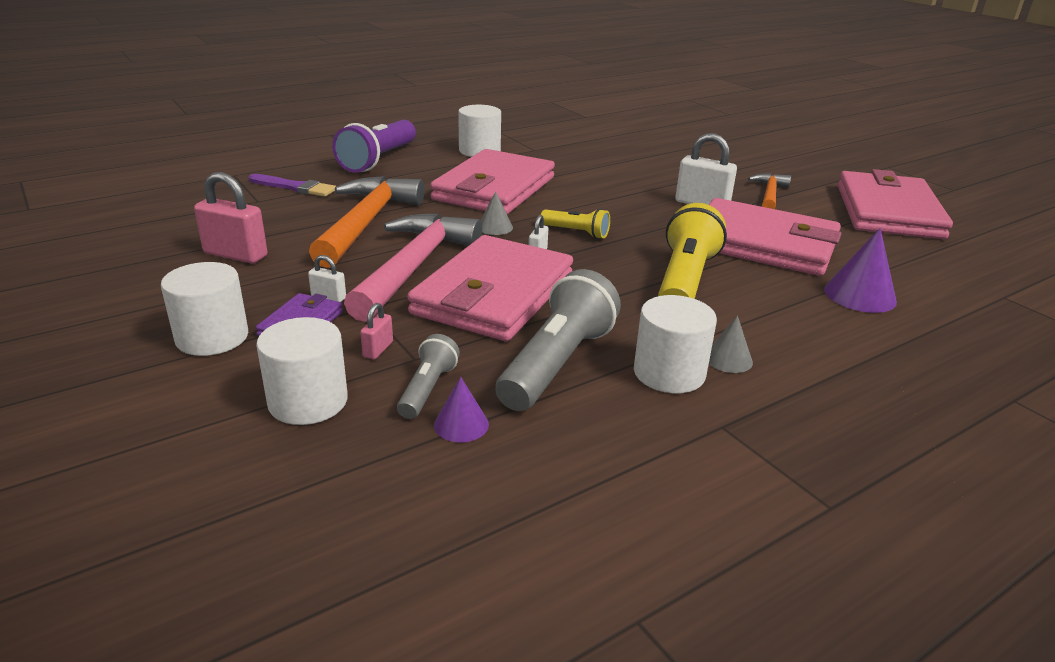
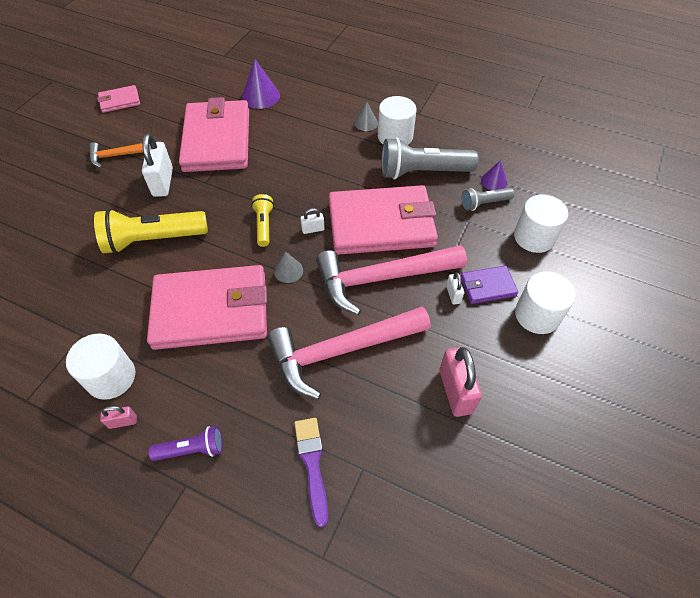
camera: 120 degrees left, 25 degrees up
orange hammer [309,176,425,268] -> pink hammer [267,307,431,399]
purple flashlight [332,120,416,173] -> purple flashlight [148,426,223,461], size x0.53
pink padlock [360,303,393,359] -> pink padlock moved to [100,406,137,429]
yellow flashlight [658,203,727,299] -> yellow flashlight moved to [94,209,208,254]
pink wallet [838,169,953,239] -> pink wallet [97,85,140,113], size x0.45

